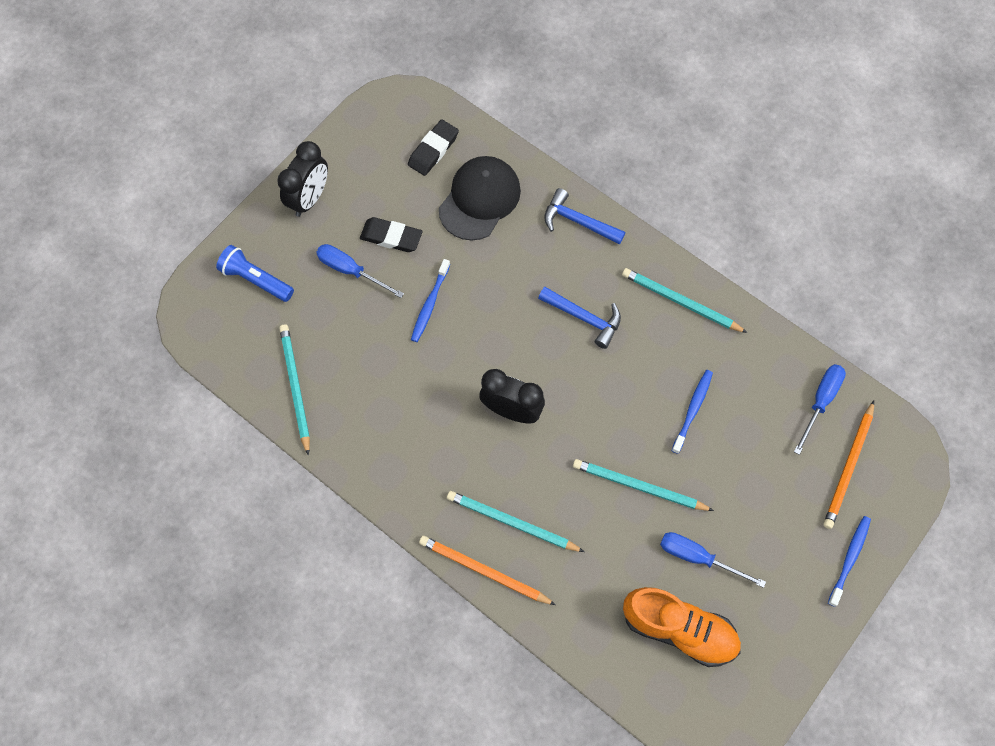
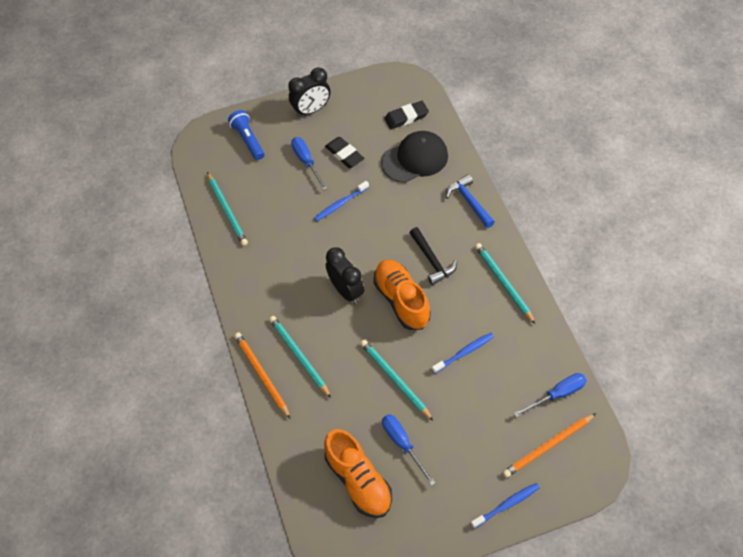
camera: 35 degrees right, 10 degrees down
turquoise pencil [279,324,310,456] -> turquoise pencil turned 135 degrees clockwise [207,172,248,246]
blue hammer [538,287,621,349] -> black hammer [410,227,457,285]
none -> orange shoe [373,260,431,330]

